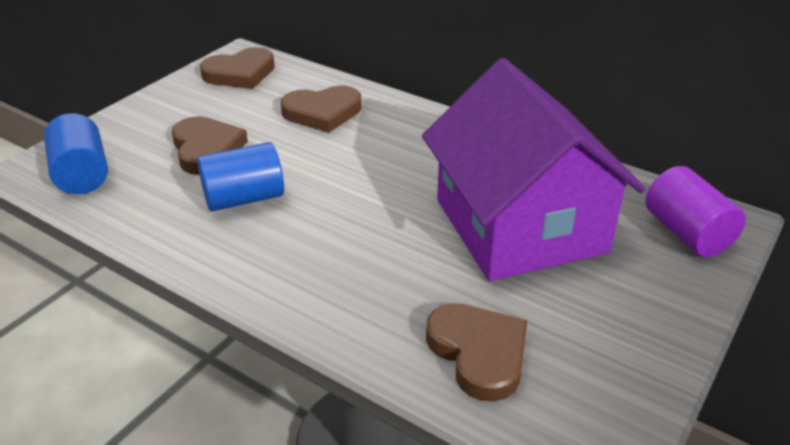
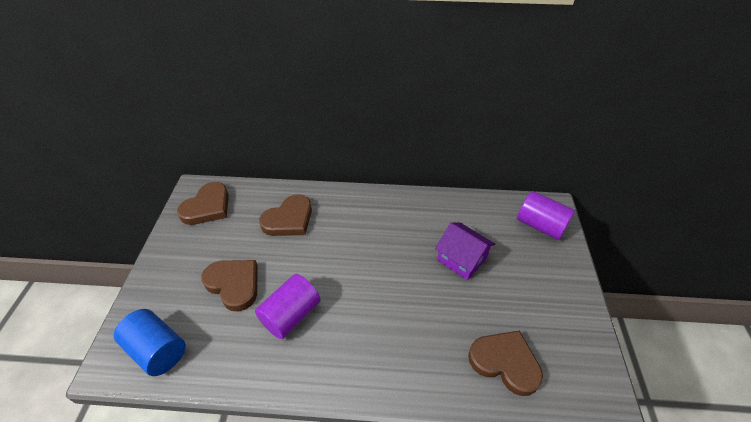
camera: 30 degrees left, 10 degrees up
blue cylinder [197,142,284,211] -> purple cylinder [255,274,321,339]
purple house [422,58,646,281] -> purple house [435,222,495,280], size x0.45

